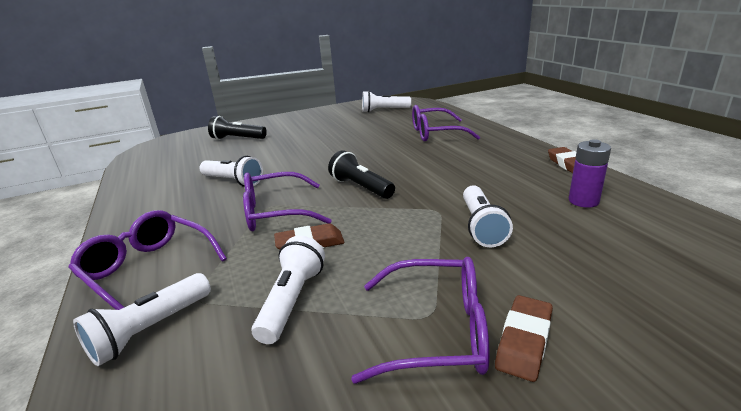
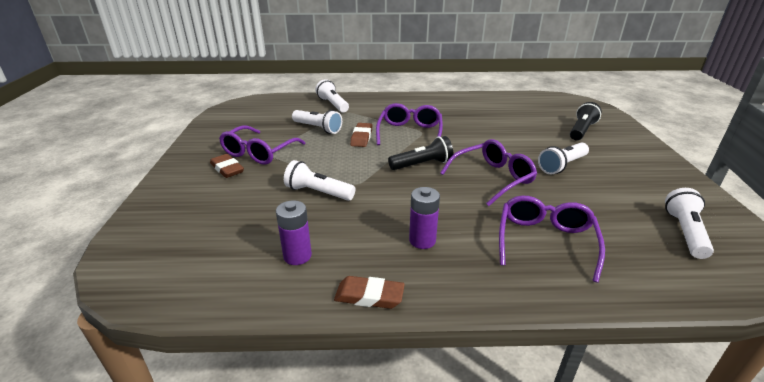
camera: 110 degrees right, 5 degrees up
purple glasses [68,210,227,310] -> purple glasses moved to [440,139,537,206]
white flashlight [199,156,263,187] -> white flashlight moved to [538,143,589,174]
none -> purple battery [409,187,440,249]

